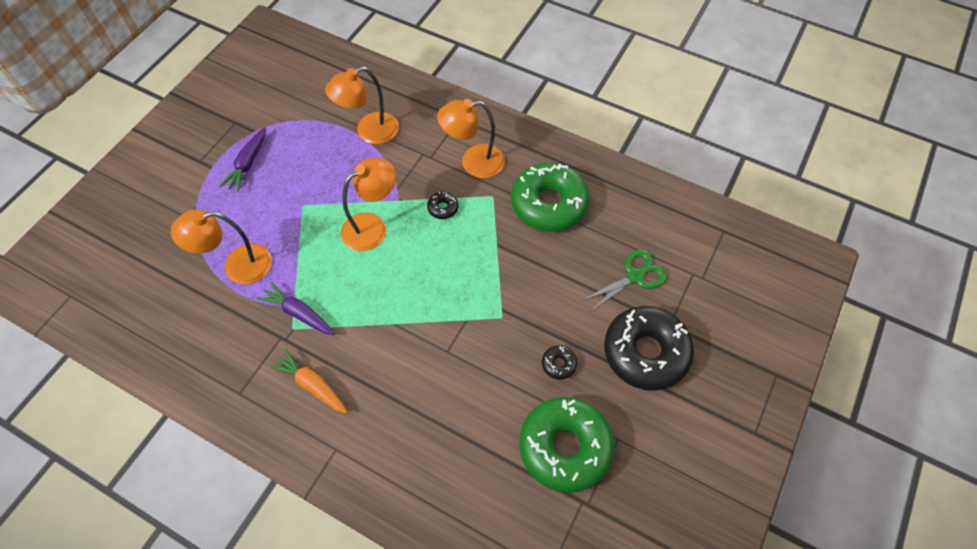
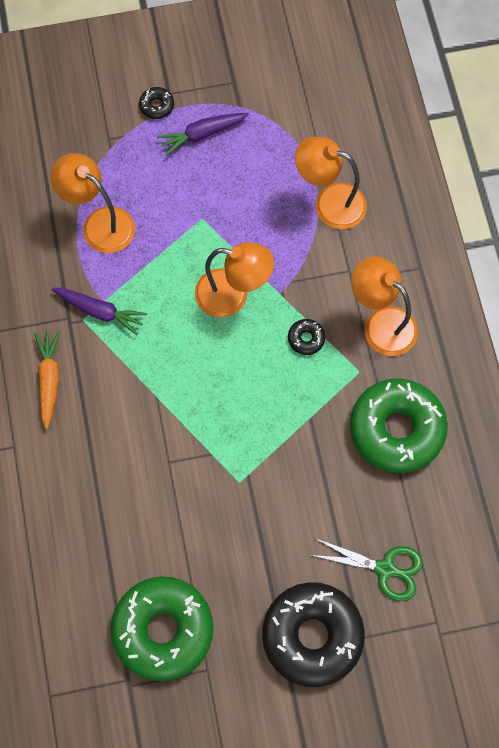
camera: 50 degrees right, 10 degrees up
purple carrot [257,281,335,335] -> purple carrot turned 120 degrees clockwise [52,288,147,335]
black donut [542,345,577,379] -> black donut moved to [139,87,174,119]

